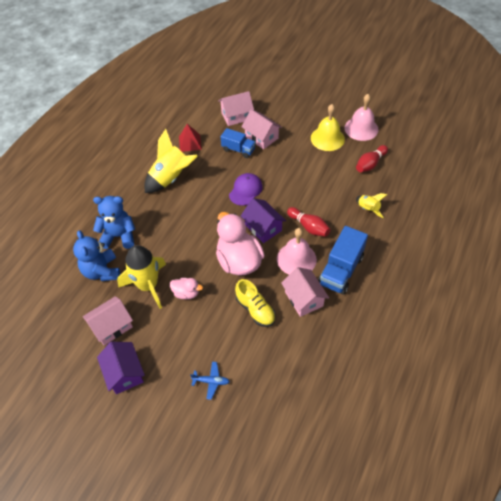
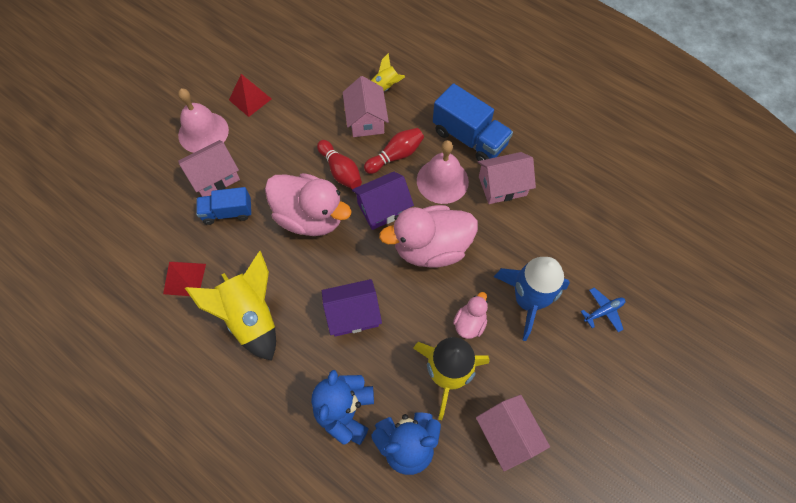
camera: 80 degrees left, 10 degrees up
purple house [97,342,145,394] -> purple house moved to [322,279,382,336]
blue plane [190,362,230,400] -> blue plane turned 45 degrees clockwise [581,288,625,332]
pink house [218,91,254,126] -> pink house moved to [343,76,389,137]
blue truck [221,128,256,158] -> blue truck turned 135 degrees counterclockwise [196,187,251,225]
purple cap [229,173,263,206] -> pink duck [265,173,352,236]
yellow shoe [235,279,276,327] -> none
yellow bell [311,104,345,151] -> red pyramid [229,74,271,117]
pink bell [345,94,379,141] -> pink bell moved to [178,89,229,153]
red bowling pin [356,145,388,172] -> red bowling pin moved to [317,140,362,189]
none -> blue rocket [494,257,570,341]

